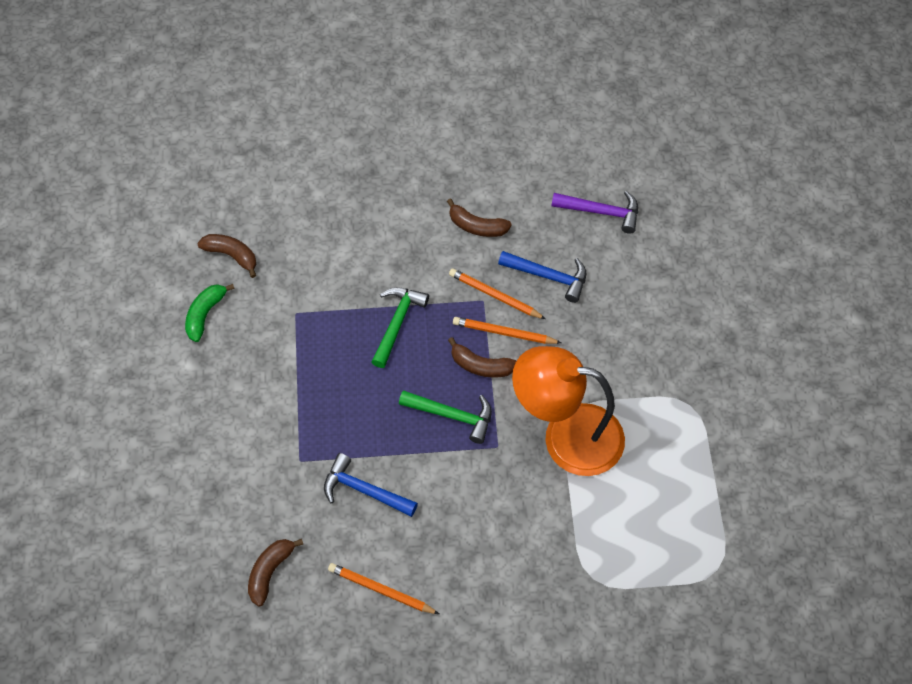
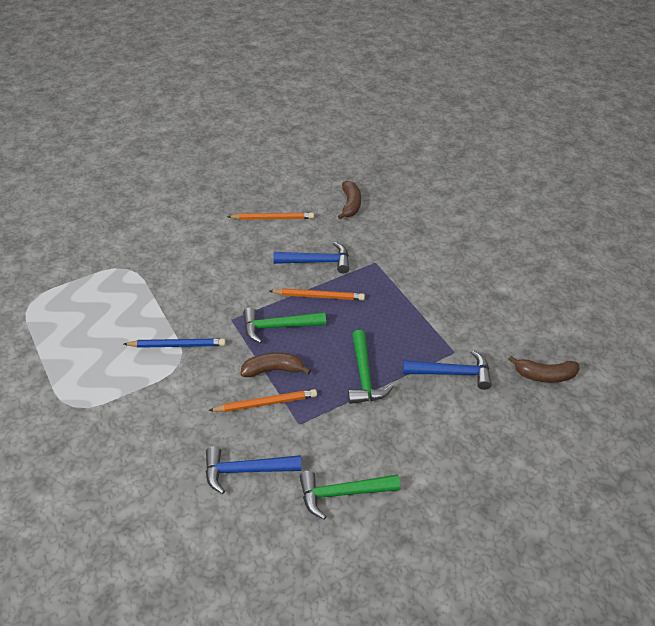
camera: 155 degrees right, 15 degrees down
green banana [185,284,235,342] -> none
brown banana [447,198,512,237] -> green hammer [300,471,400,519]
orange pencil [449,268,546,319] -> orange pencil moved to [270,288,365,300]
orange lamp [512,346,625,476] -> blue pencil [124,338,226,348]
purple hammer [551,191,638,234] -> none
none -> blue hammer [403,350,492,390]

